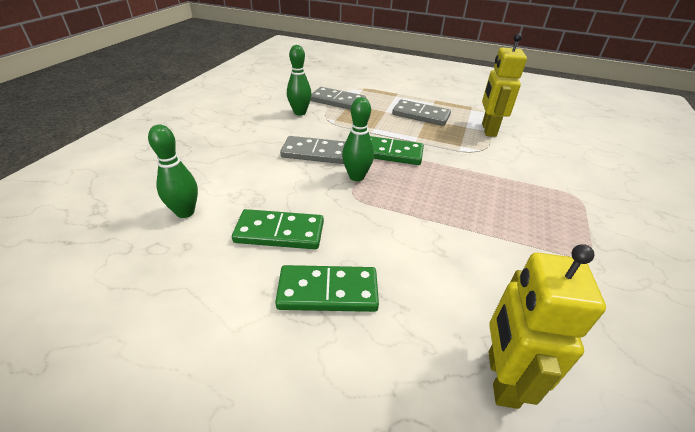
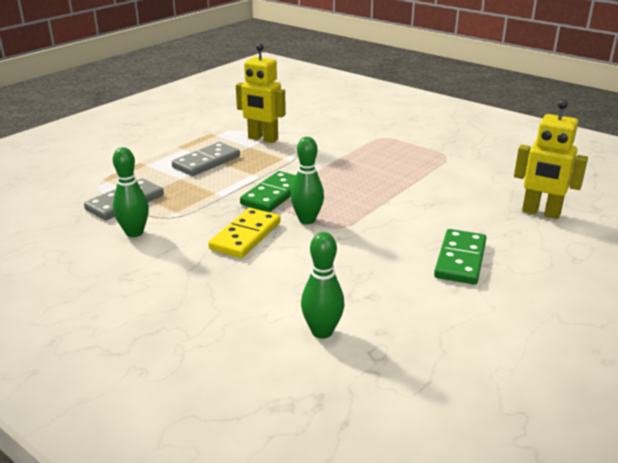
camera: 70 degrees left, 10 degrees down
green domino [232,209,324,249] -> none
grey domino [280,136,345,164] -> yellow domino [208,208,281,258]

